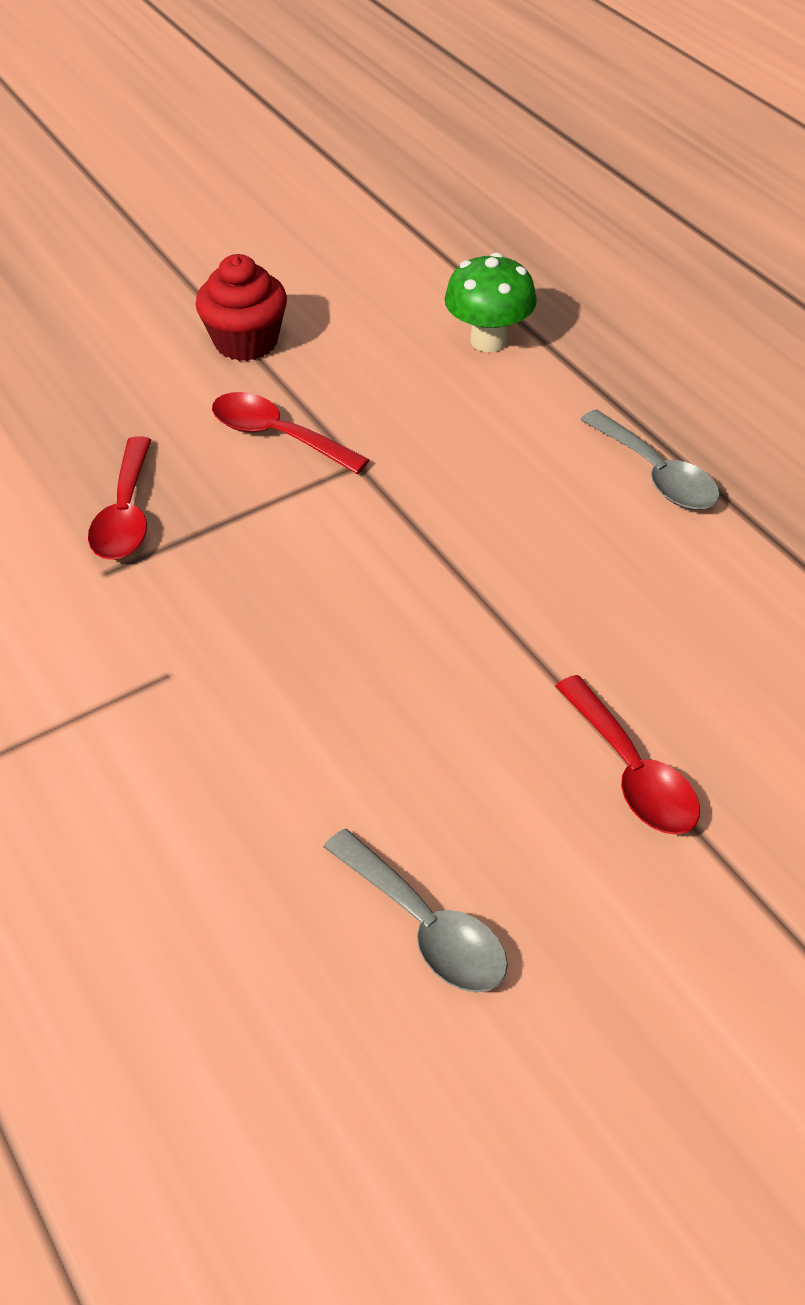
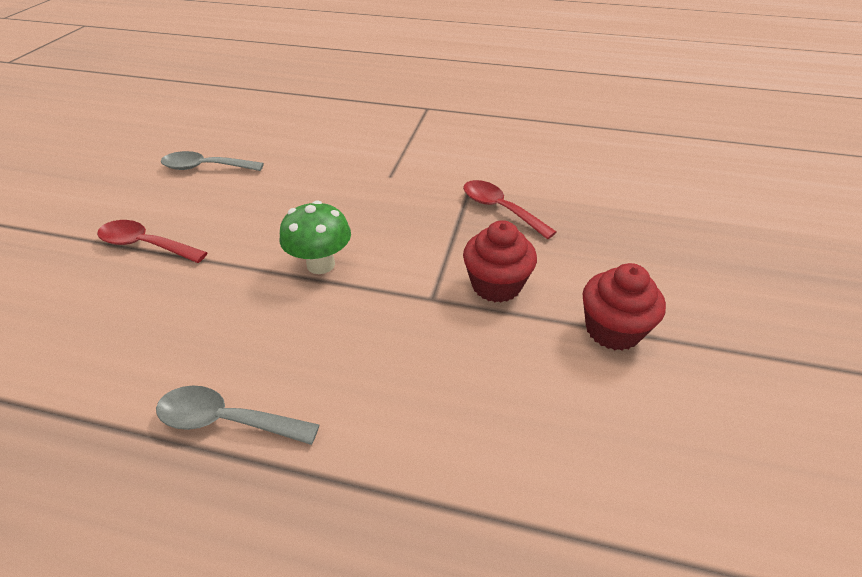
camera: 135 degrees right, 5 degrees down
red spoon [212,392,370,474] -> red cupcake [463,220,537,303]
green mushroom [444,253,537,352] -> green mushroom moved to [279,200,351,274]

